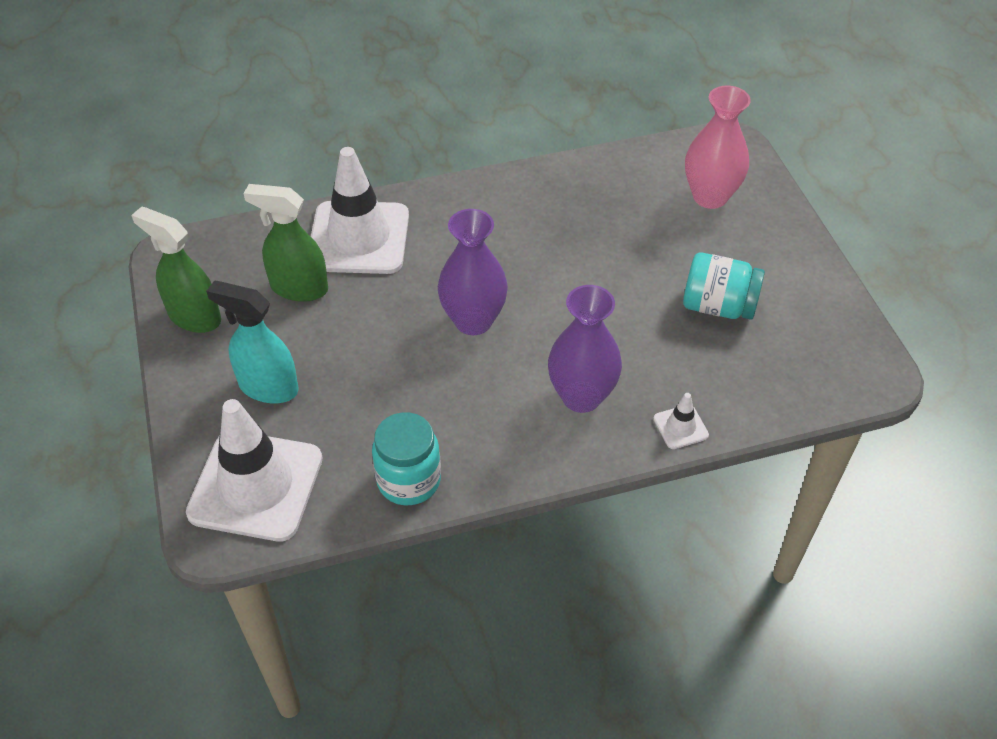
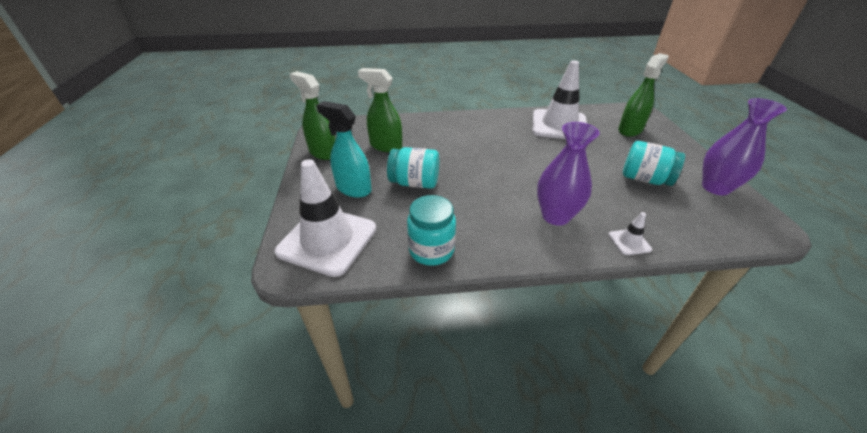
camera: 10 degrees right, 10 degrees down
white traffic cone [311,147,409,274] -> white traffic cone moved to [532,60,587,139]
purple vase [438,209,508,335] -> purple vase moved to [702,98,787,195]
pink vase [685,86,751,209] -> green spray bottle [618,53,669,137]
none -> turquoise jar [387,147,439,189]

